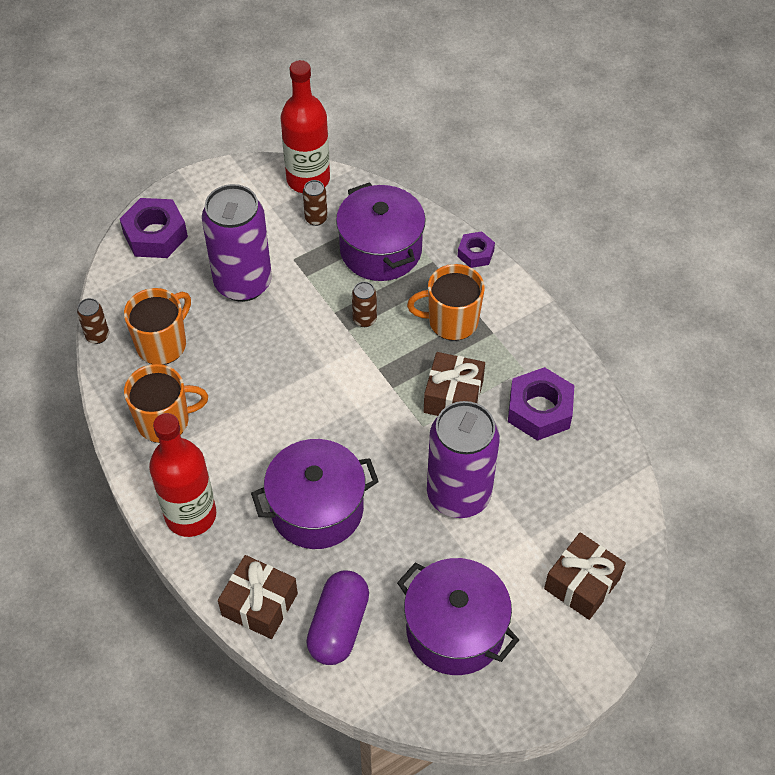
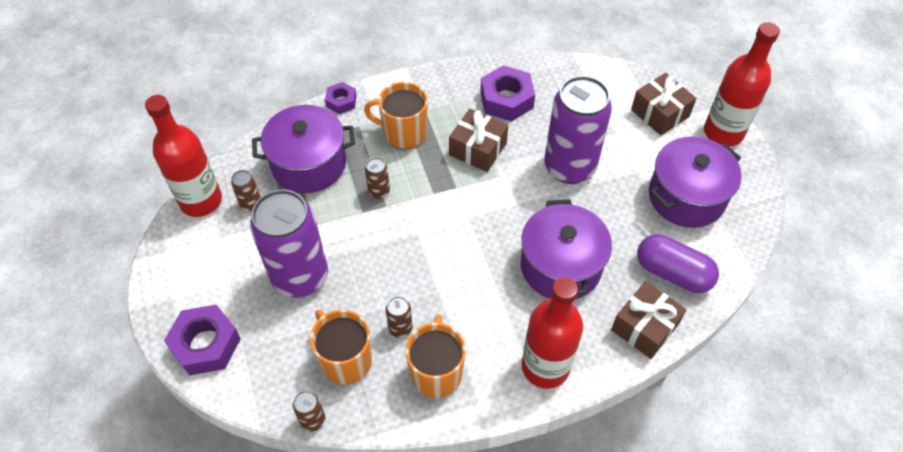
camera: 75 degrees left, 0 degrees up
orange mug [407,264,485,341] -> orange mug turned 90 degrees clockwise [364,82,428,150]
none -> brown can [386,296,413,338]
none -> red bottle [704,22,780,146]

